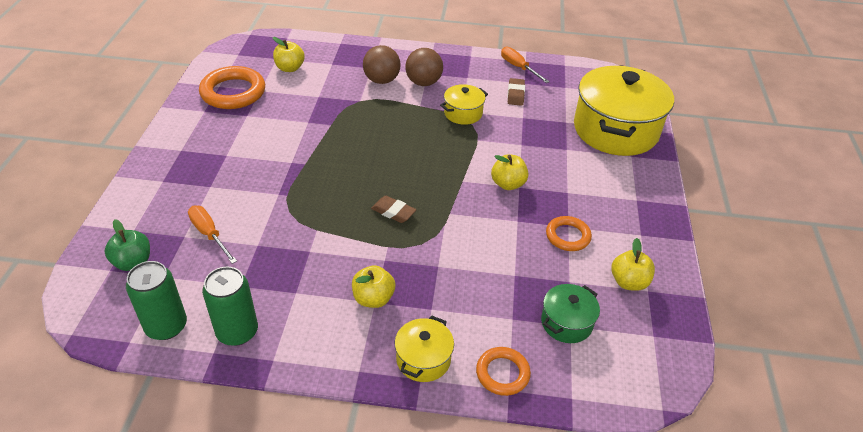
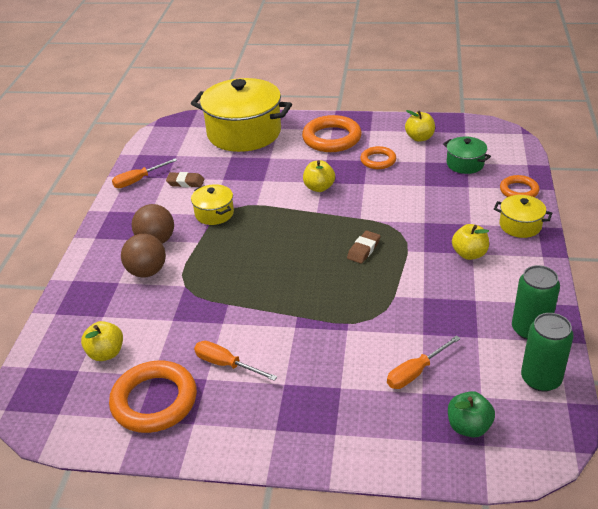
camera: 85 degrees left, 5 degrees down
none -> orange screwdriver [194,341,277,381]
none -> orange ring [302,115,362,152]

